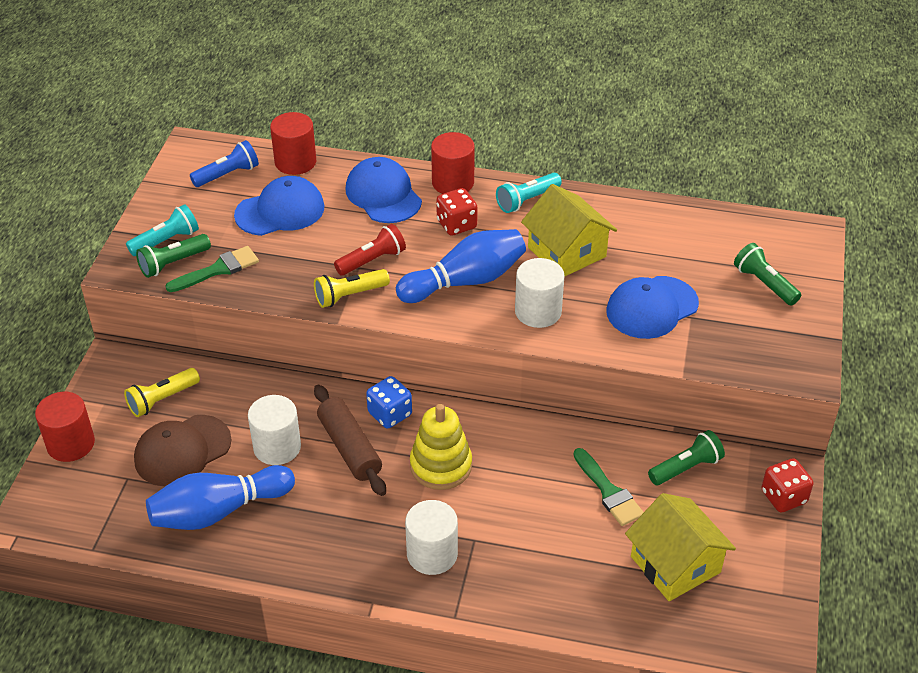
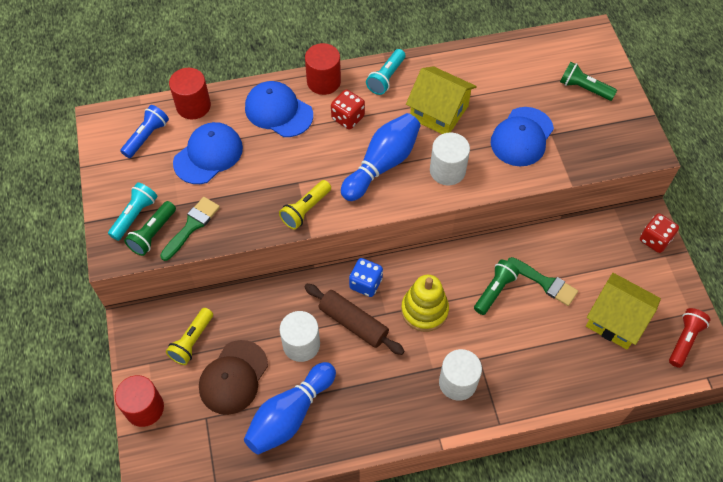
camera: 25 degrees left, 15 degrees up
red flashlight [334,224,406,276] -> red flashlight moved to [669,308,710,368]
green flashlight [648,430,725,485] -> green flashlight moved to [474,260,520,315]

